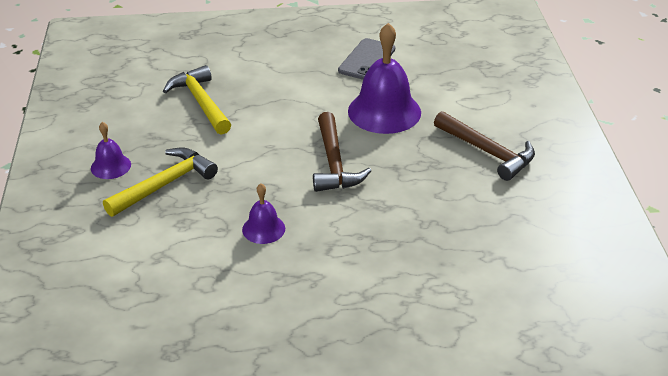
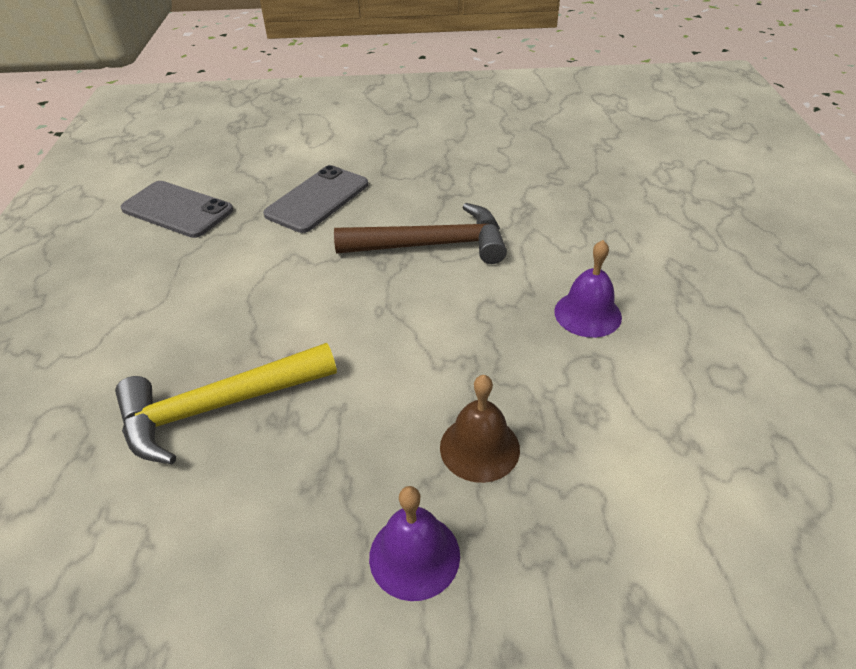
camera: 85 degrees left, 5 degrees up
yellow hammer [103,148,218,217] -> brown bell [440,375,520,483]
purple bell [348,23,421,134] -> grey phone [263,165,368,233]
brown hammer [434,111,535,181] -> none

